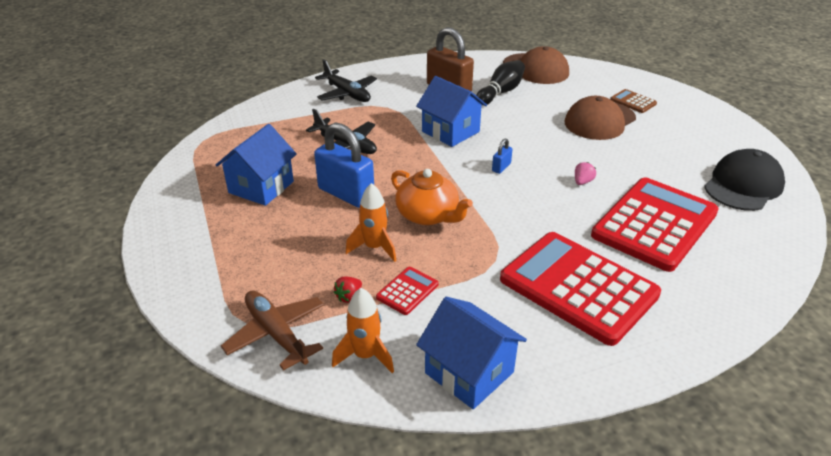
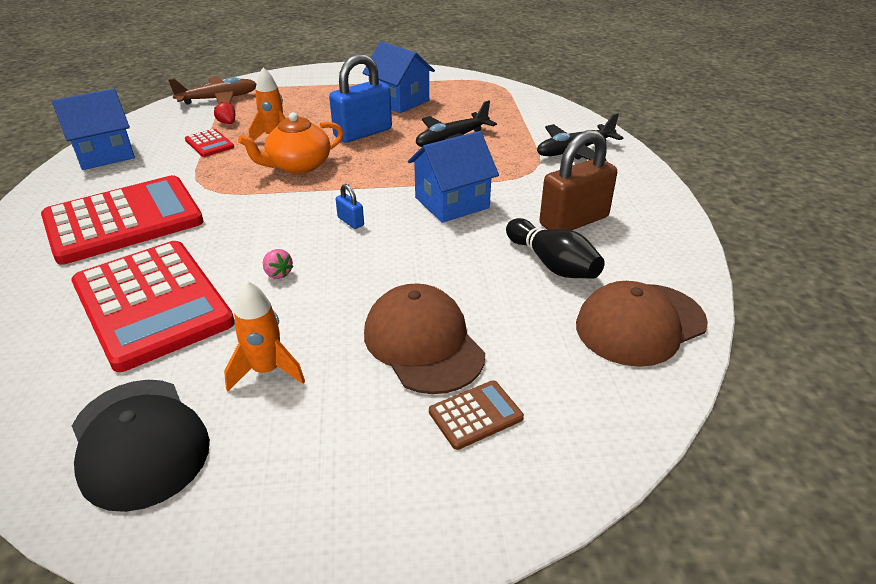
camera: 105 degrees right, 0 degrees up
orange rocket [332,288,394,373] -> orange rocket moved to [224,280,305,391]

